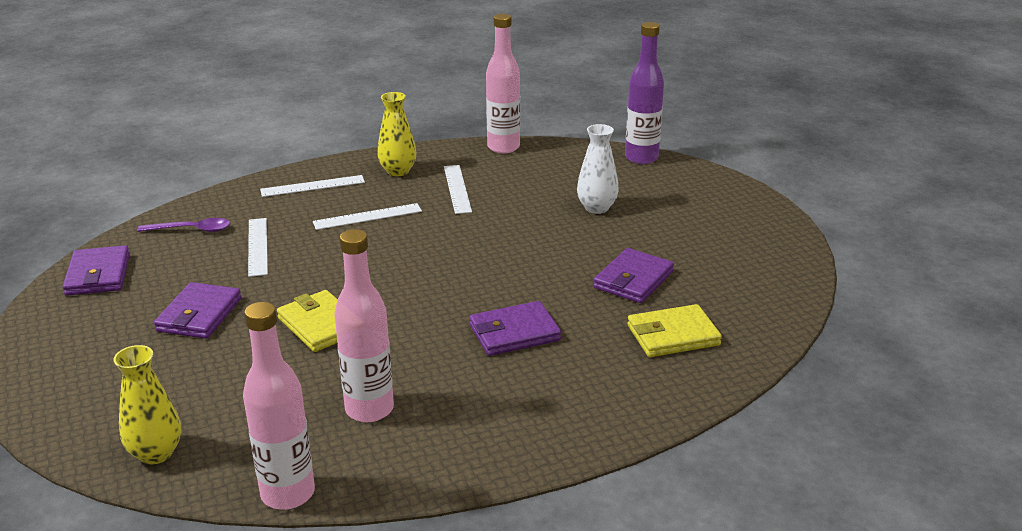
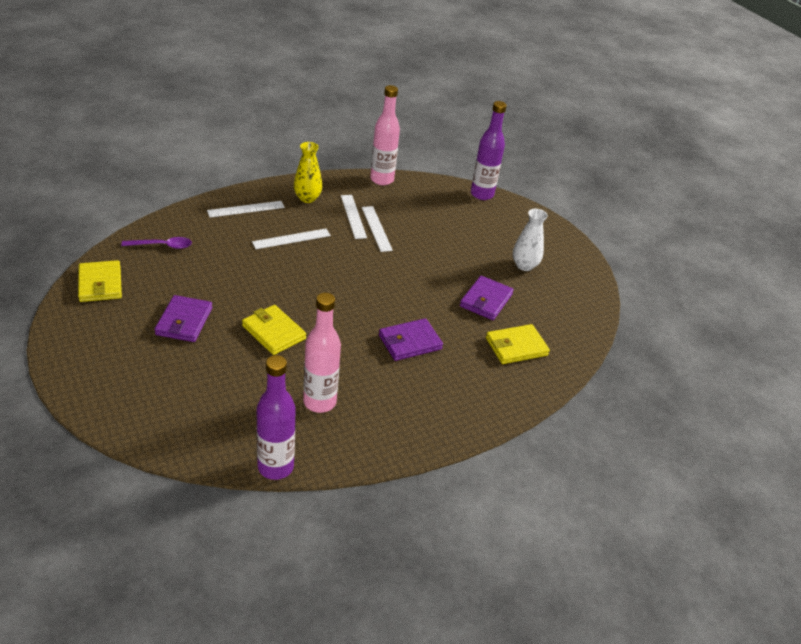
camera: 10 degrees left, 10 degrees up
purple wallet [63,245,130,296] -> yellow wallet [78,260,122,302]
yellow vase [113,345,181,464] -> none
pink bottle [243,302,315,510] -> purple bottle [256,355,296,480]
white ruler [248,218,268,277] -> white ruler moved to [362,206,393,252]
white vase [577,124,619,214] -> white vase moved to [513,209,548,271]

